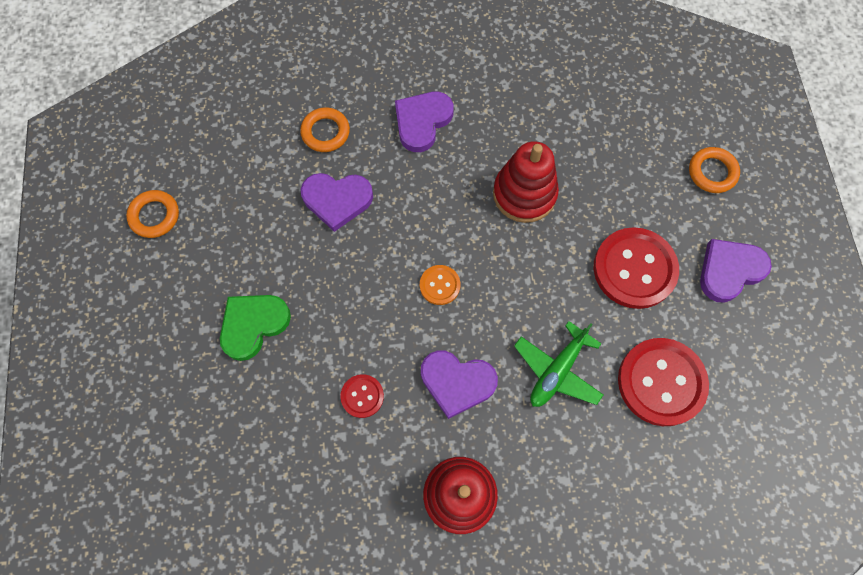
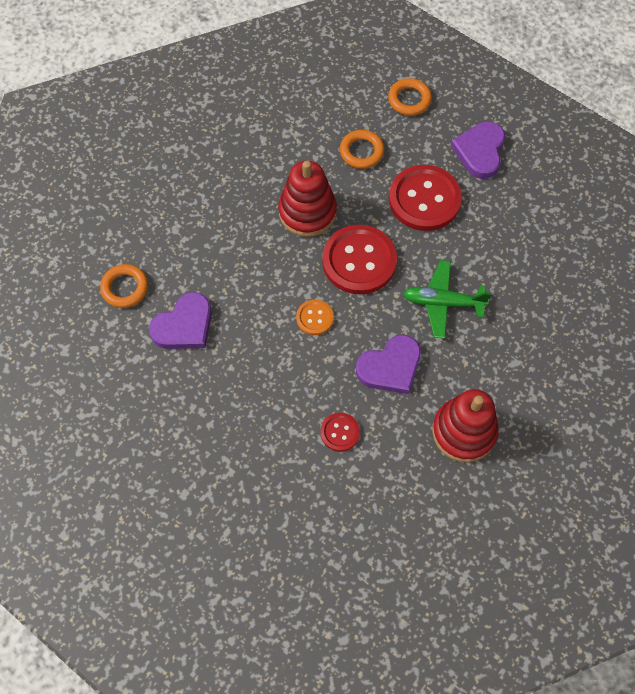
camera: 45 degrees left, 5 degrees down
orange ring [126,190,179,238] -> orange ring moved to [340,130,385,169]
green heart [220,295,291,361] -> none
purple heart [395,92,454,152] -> none
green plane [514,321,603,407] -> green plane turned 105 degrees clockwise [403,260,492,339]
red button [618,338,709,426] -> red button moved to [322,225,397,295]

